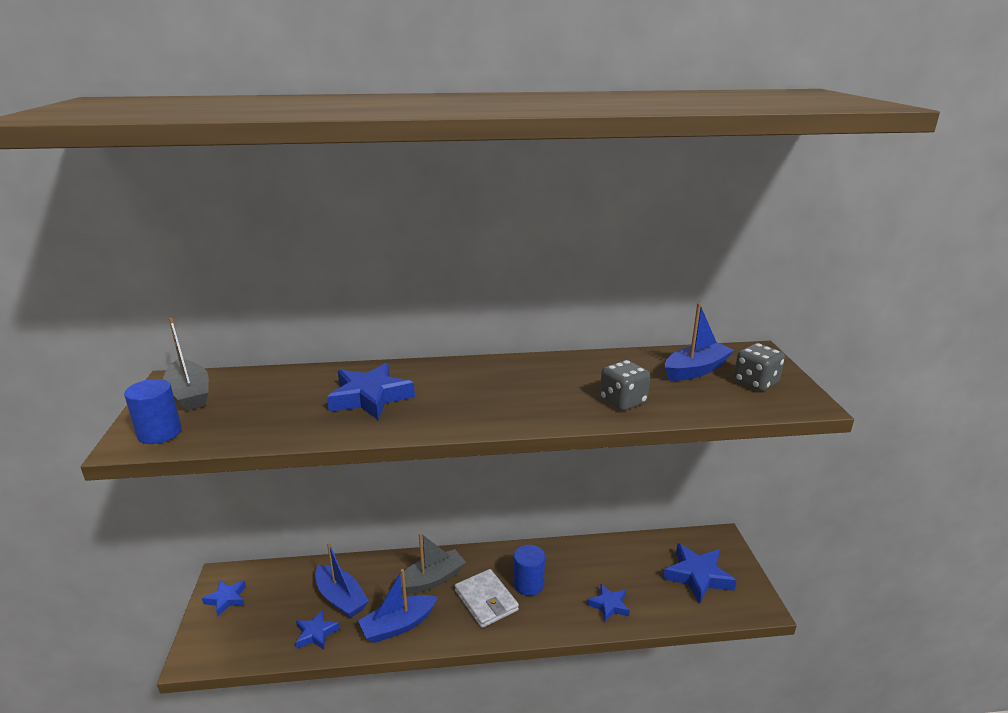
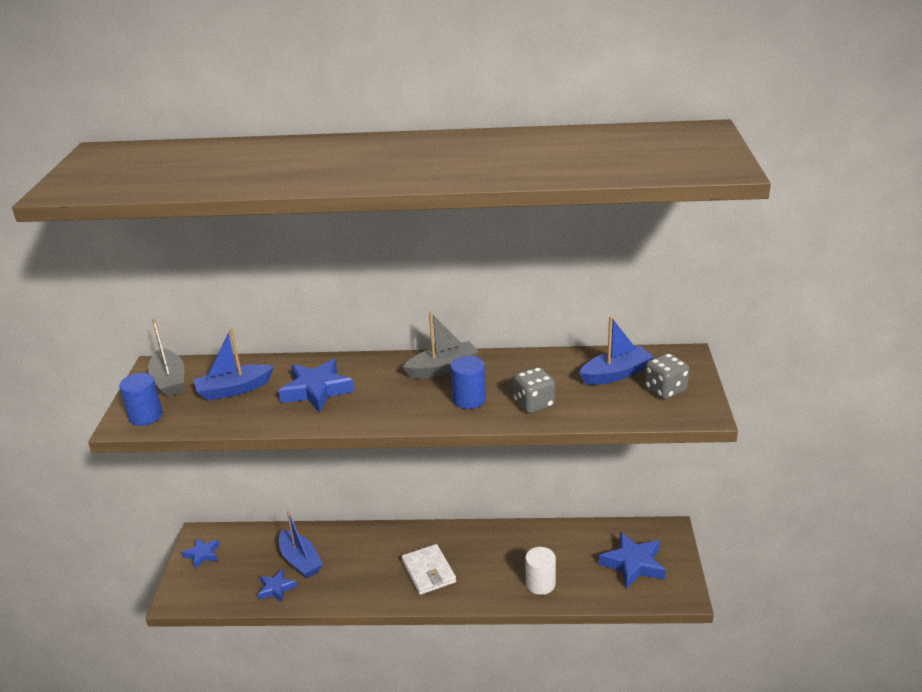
camera: 10 degrees right, 5 degrees up
blue boat [358,569,437,643] -> blue boat moved to [193,329,274,401]
grey boat [400,532,466,595] -> grey boat moved to [403,312,479,379]
blue cylinder [513,545,545,596] -> blue cylinder moved to [451,356,486,409]
blue star [587,584,630,622] -> white cylinder [525,547,556,595]

